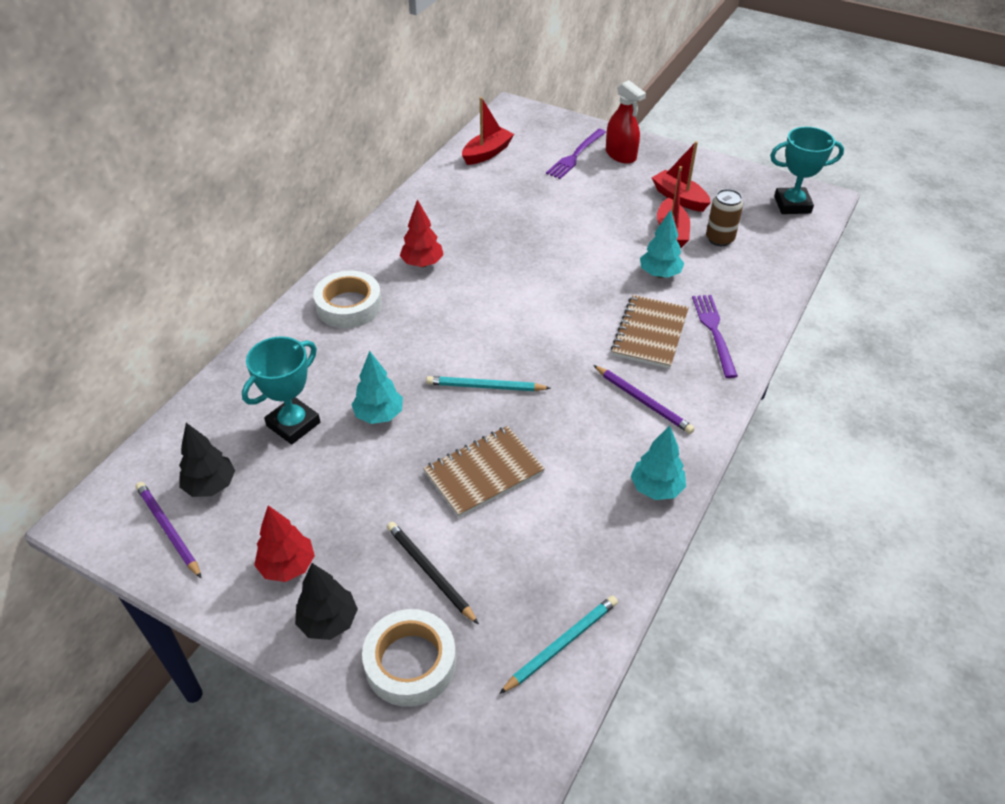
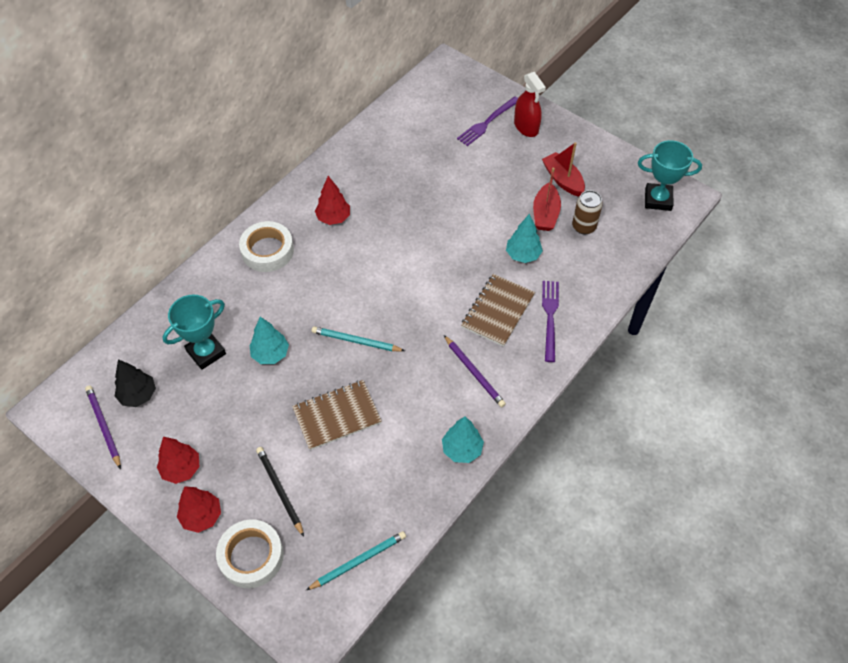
camera: 10 degrees right, 10 degrees up
black tree [295,563,358,640] -> red tree [177,486,221,533]
red boat [462,97,514,165] -> none

